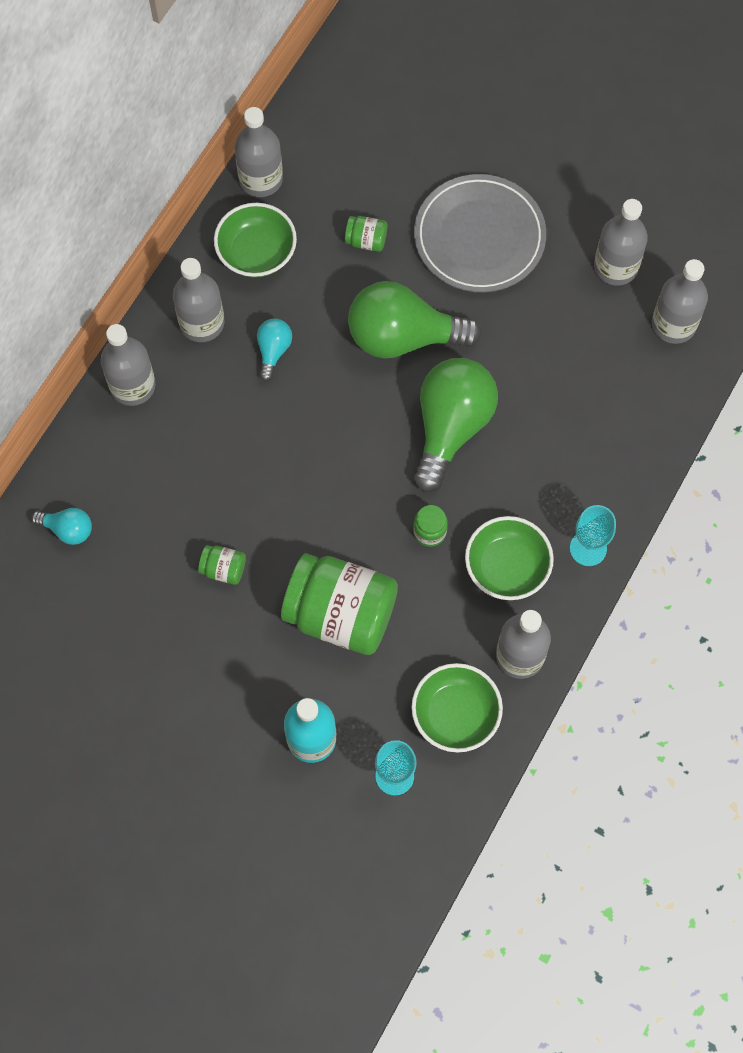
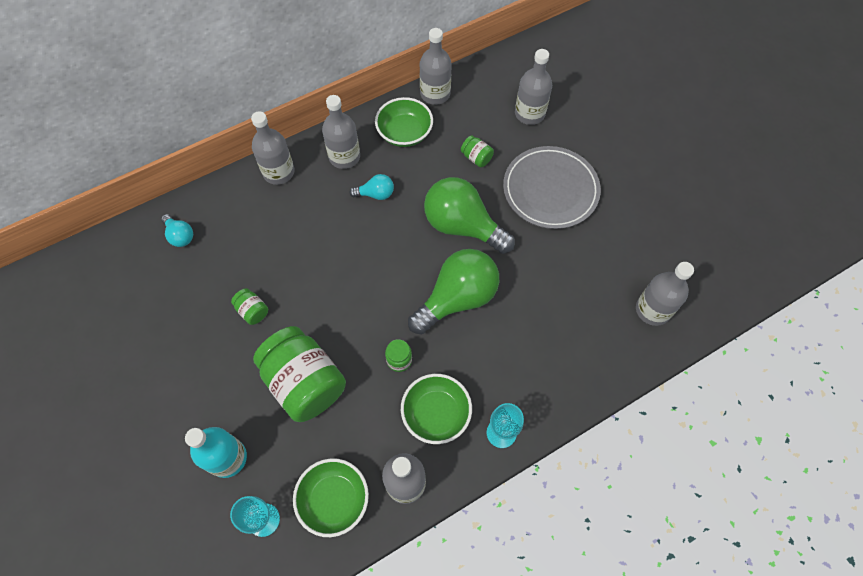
camera: 30 degrees right, 5 degrees down
turquoise light bulb [257,318,292,382] -> turquoise light bulb turned 45 degrees clockwise [349,174,394,200]
grey bottle [594,199,648,286] -> grey bottle moved to [515,49,552,125]

